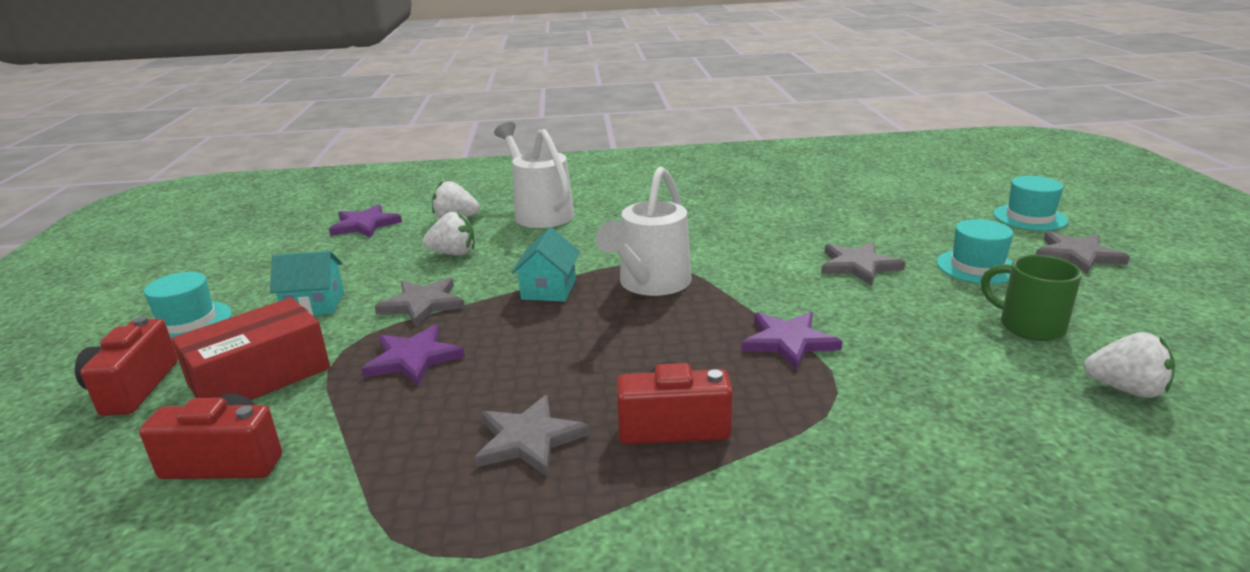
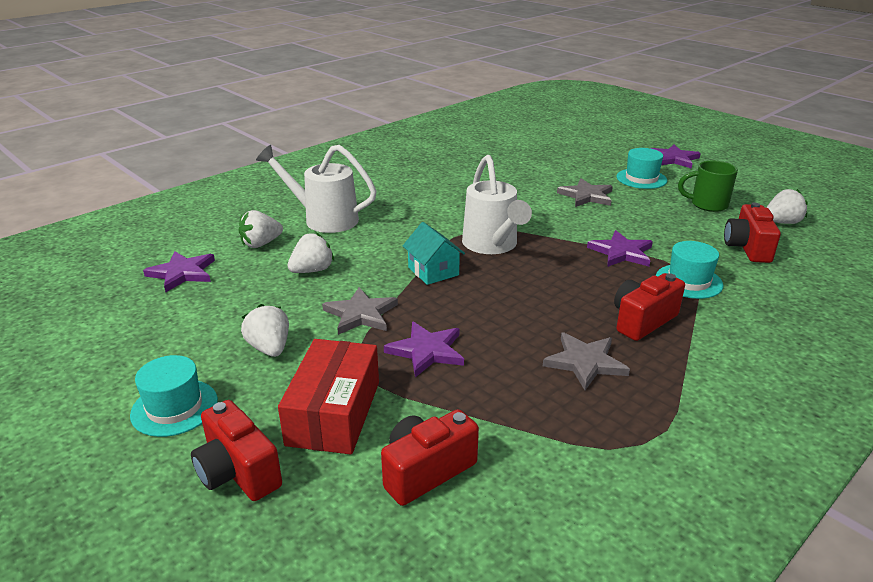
camera: 40 degrees left, 5 degrees up
turquoise house [270,251,344,316] -> white strawberry [241,304,289,357]
turquoise hat [993,176,1068,231] -> turquoise hat moved to [656,241,724,299]
grey star [1036,231,1130,274] -> purple star [650,144,701,168]
none -> red camera [724,202,781,263]

